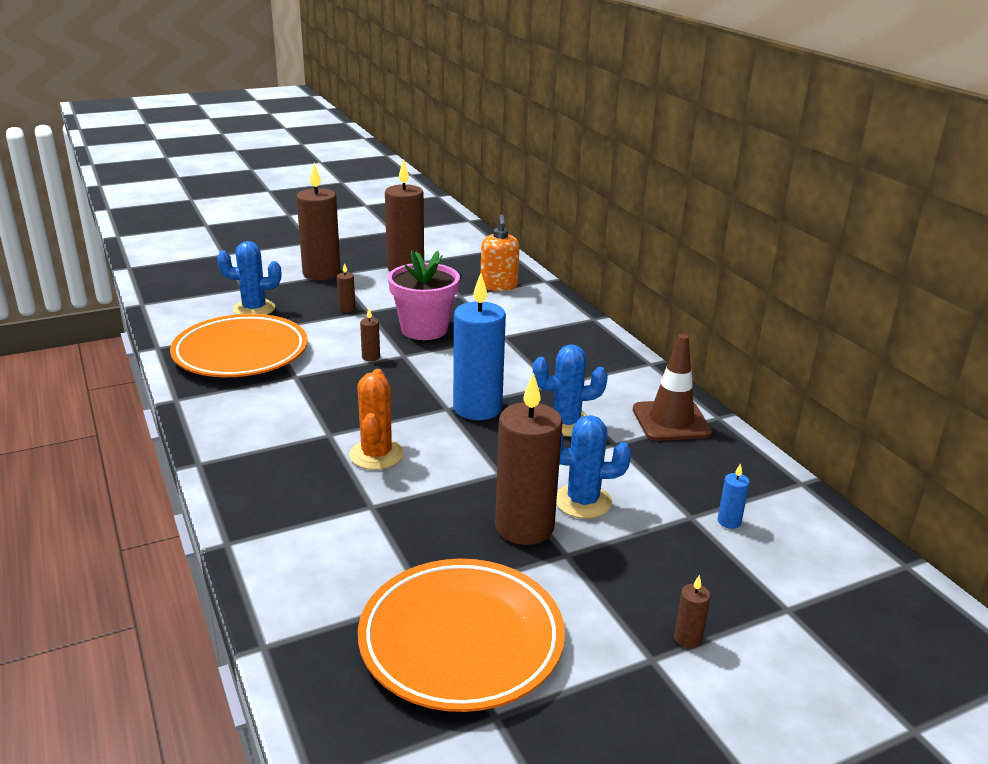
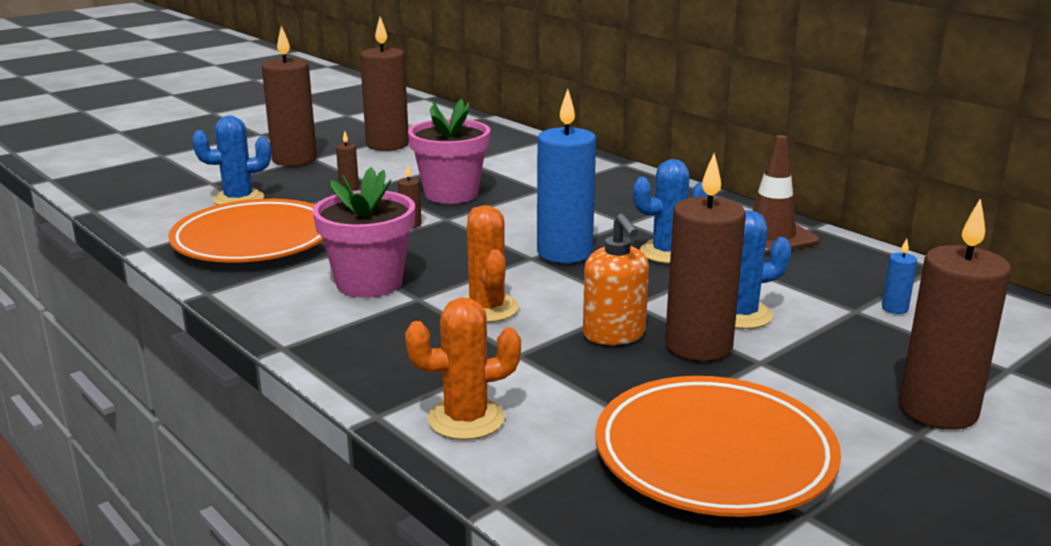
camera: 15 degrees left, 5 degrees down
orange soap dispenser [481,214,520,291] -> orange soap dispenser moved to [583,214,649,345]
brown candle [674,575,711,649] -> brown candle [900,198,1011,430], size x2.45
none -> pink flower pot [313,167,415,298]
none -> orange cactus [405,297,521,440]

